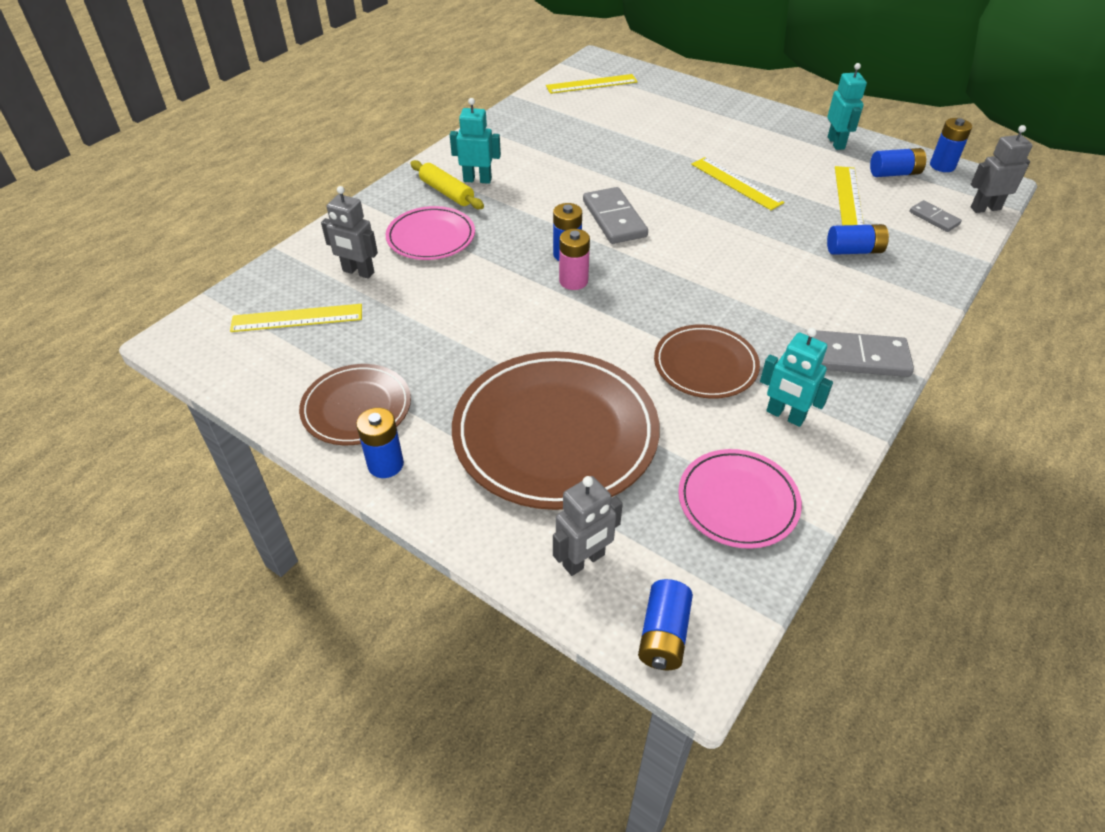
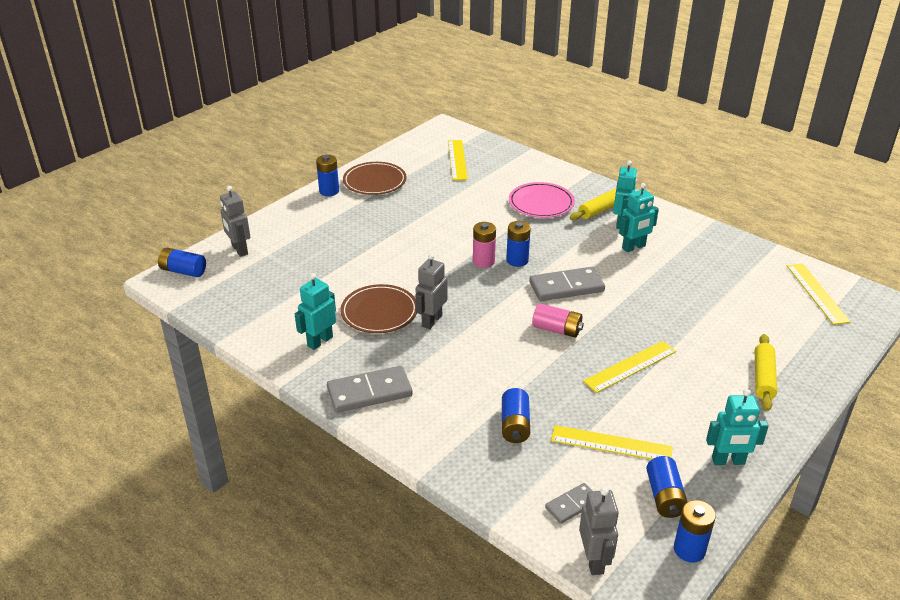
camera: 95 degrees right, 10 degrees down
grey robot [321,186,378,279] -> grey robot moved to [415,253,448,329]
brown plate [452,351,660,510] -> none
pink plate [678,449,802,549] -> none
grey domino [812,330,914,377] -> grey domino turned 60 degrees clockwise [327,366,413,413]
none -> pink battery [532,303,584,338]
none -> turquoise robot [619,183,659,252]
none -> yellow rolling pin [755,334,777,411]

